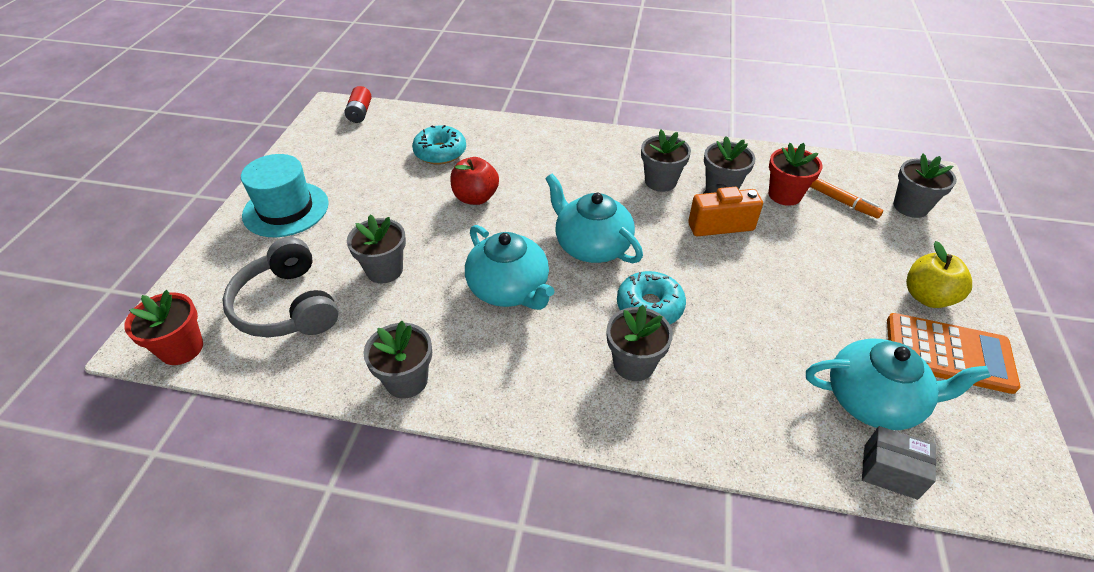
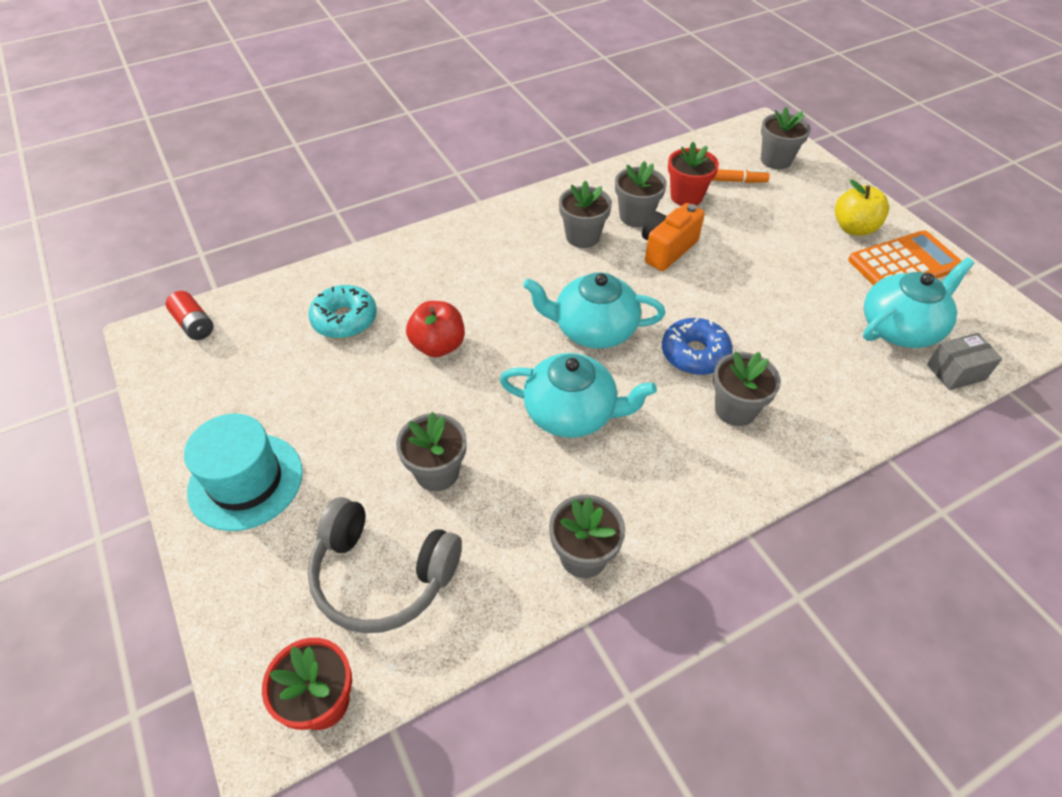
camera: 40 degrees left, 5 degrees up
turquoise donut [617,271,686,324] -> blue donut [662,318,733,375]

